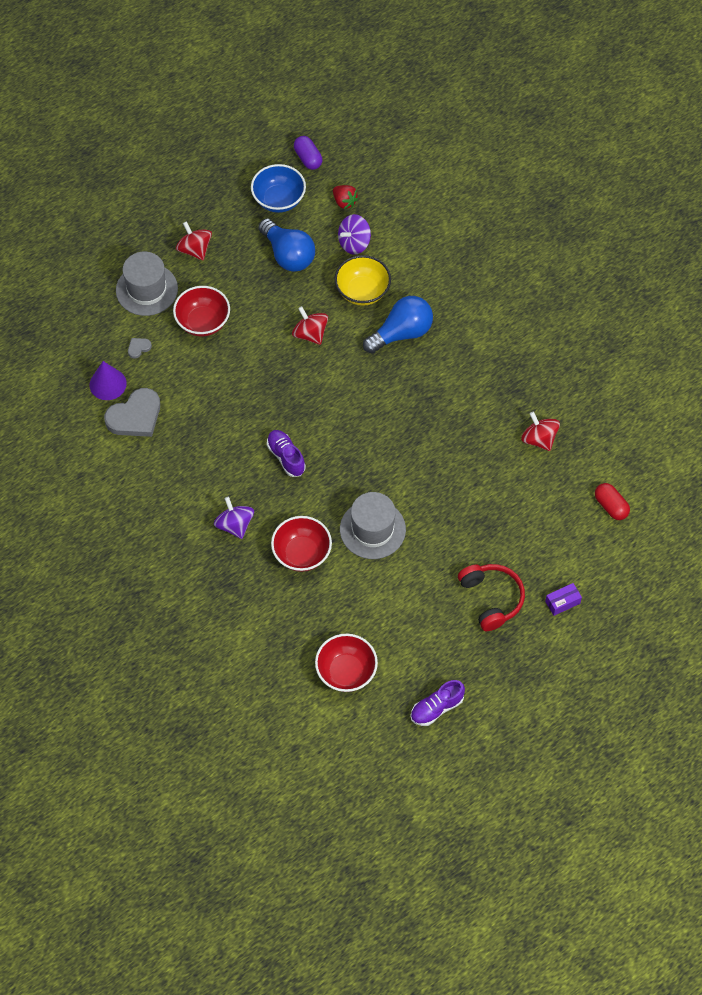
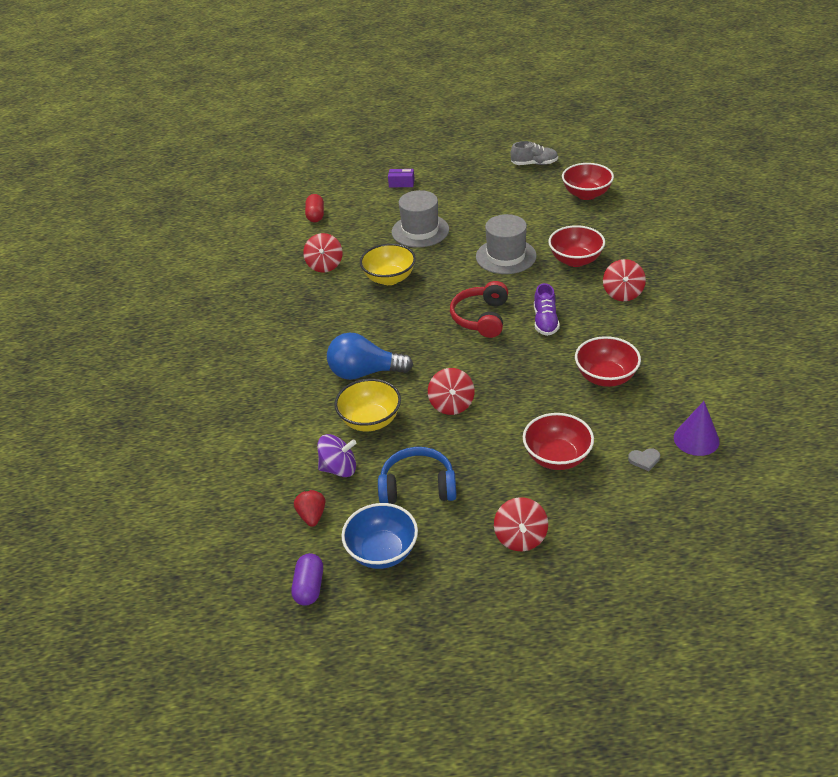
camera: 145 degrees left, 20 degrees down
grey heart [104,388,160,437] -> none
grey hat [116,252,178,316] -> grey hat moved to [392,190,449,247]
purple spinning top [214,497,254,539] -> red spinning top [603,259,646,301]
blue light bulb [258,218,315,272] -> blue headphones [378,447,457,504]
purple shoe [411,680,465,726] -> grey shoe [510,141,558,165]
red headphones [458,564,525,631] -> red headphones moved to [450,281,508,338]
none -> yellow bowl [360,243,416,285]
none -> red bowl [575,336,641,387]

